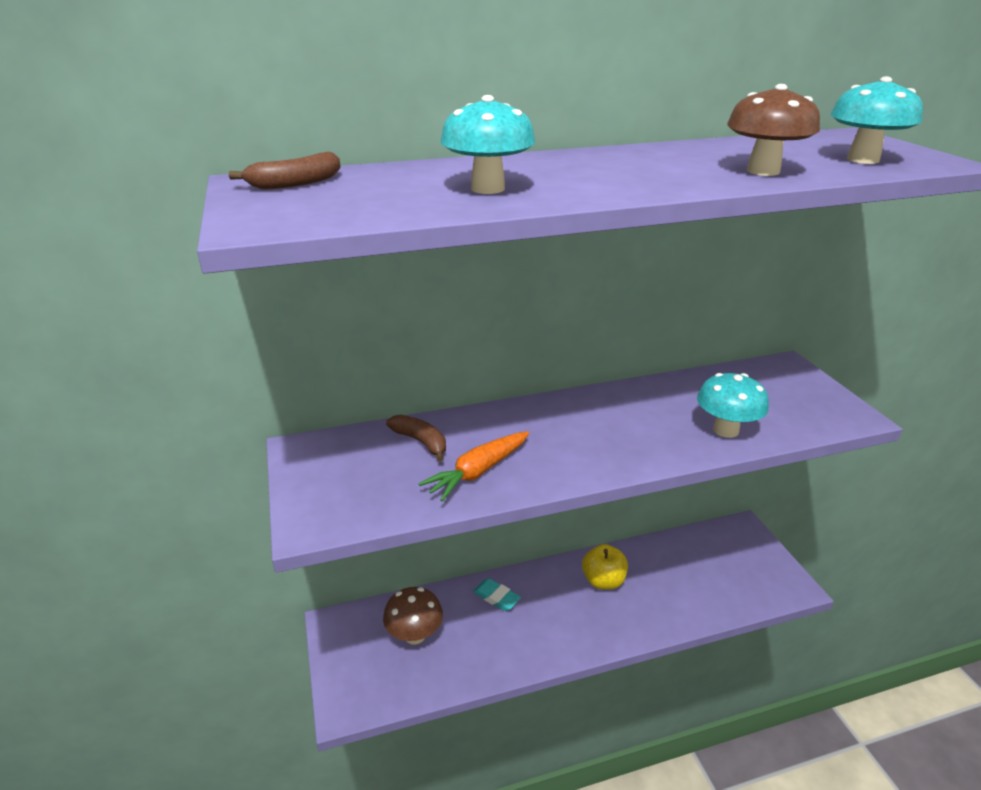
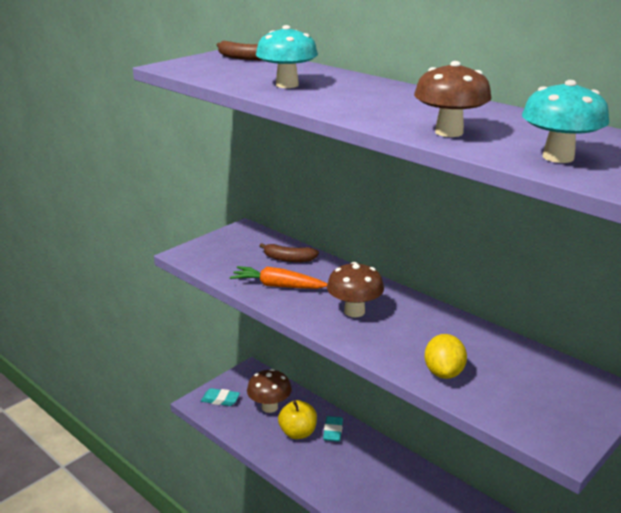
camera: 60 degrees right, 5 degrees down
brown banana [386,415,446,462] -> brown banana turned 90 degrees clockwise [260,243,319,262]
yellow apple [582,544,628,590] -> yellow apple moved to [278,400,317,439]
turquoise mushroom [697,373,769,438] -> yellow lemon [424,334,467,379]
none -> turquoise eraser [201,388,240,406]
none -> brown mushroom [327,262,384,317]

